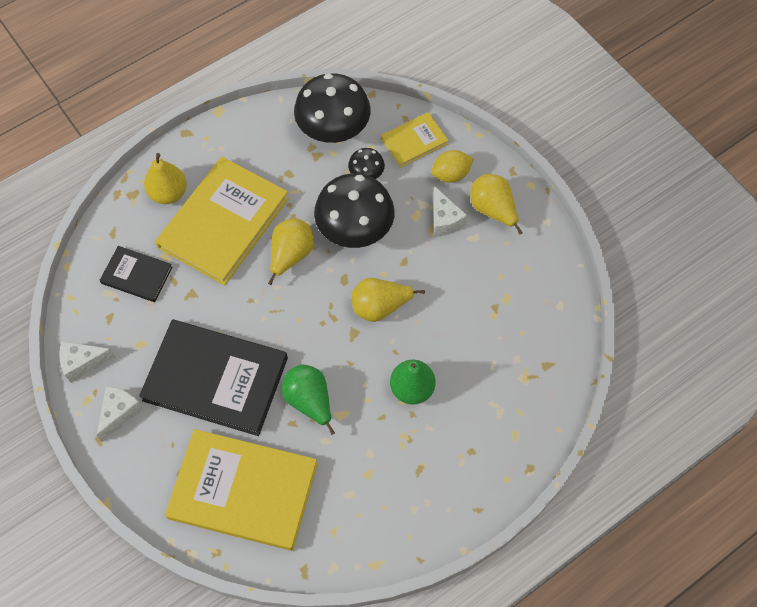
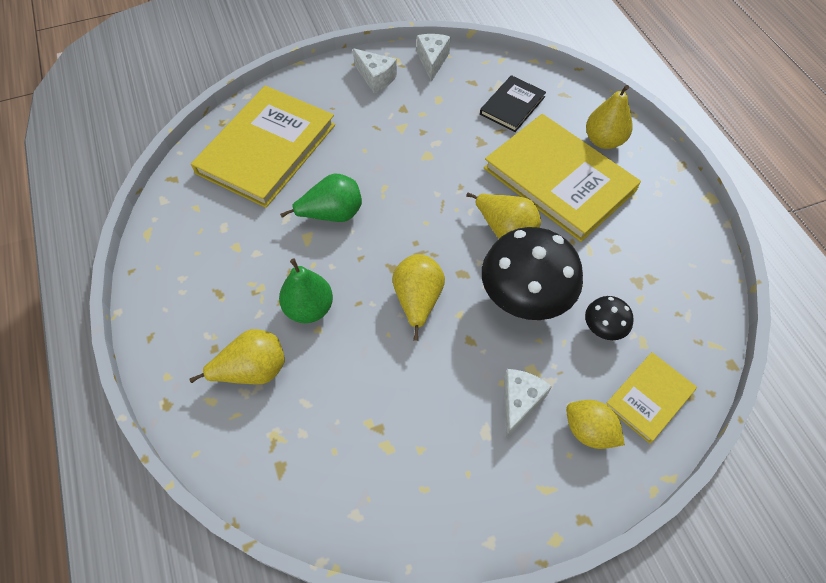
camera: 105 degrees right, 5 degrees down
black book [139,319,288,436] -> none
black mushroom [294,73,371,143] -> none
yellow book [381,112,449,168] -> yellow book turned 60 degrees clockwise [606,352,697,443]
yellow lemon [431,150,474,183] -> yellow lemon turned 45 degrees counterclockwise [566,400,625,449]
white cheese [433,186,467,237] -> white cheese turned 120 degrees clockwise [504,369,552,439]
yellow pear [470,174,523,235] -> yellow pear moved to [189,329,285,385]

